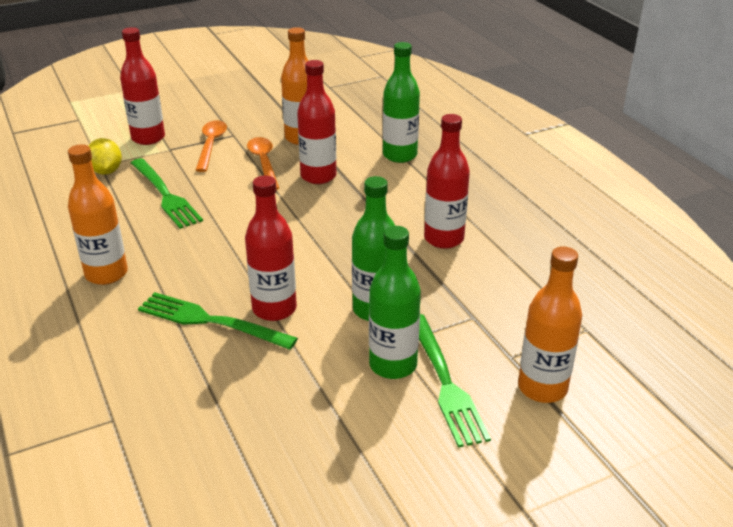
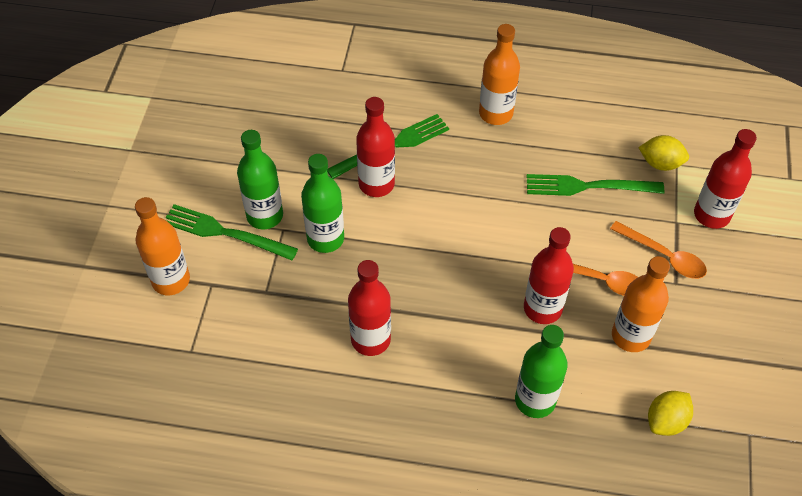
camera: 125 degrees right, 20 degrees up
none -> yellow lemon [648,391,693,436]

